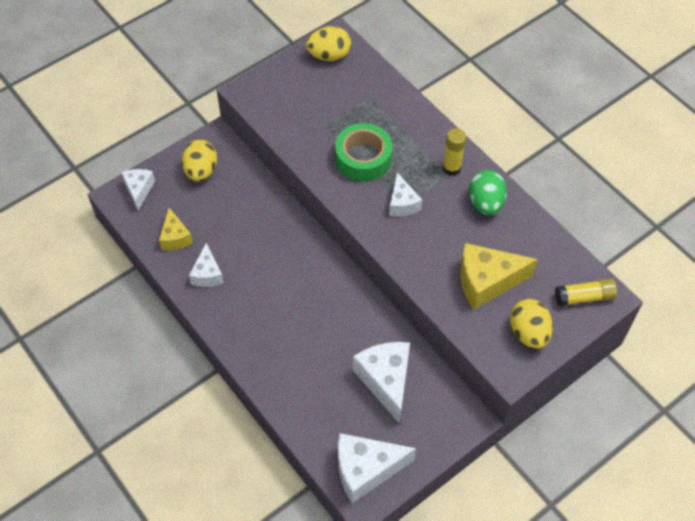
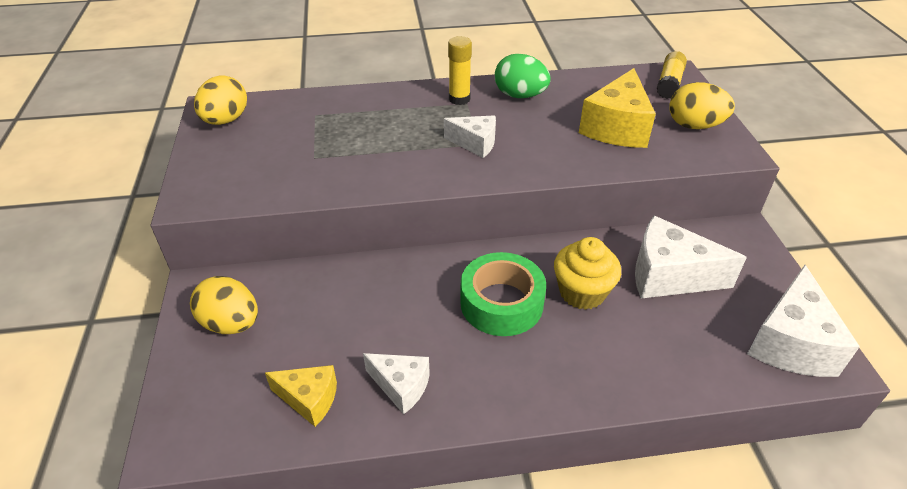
camera: 60 degrees left, 15 degrees down
white cheese [121,169,155,210] -> none
green tape [335,123,392,182] -> green tape moved to [460,252,546,336]
none -> yellow cupcake [554,237,621,310]

